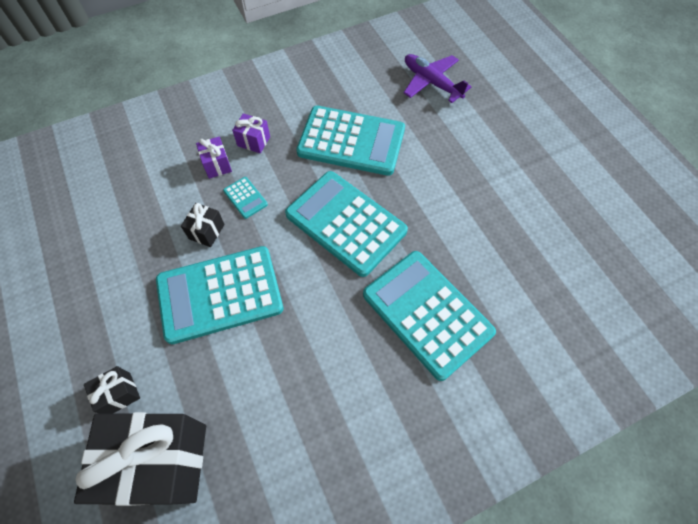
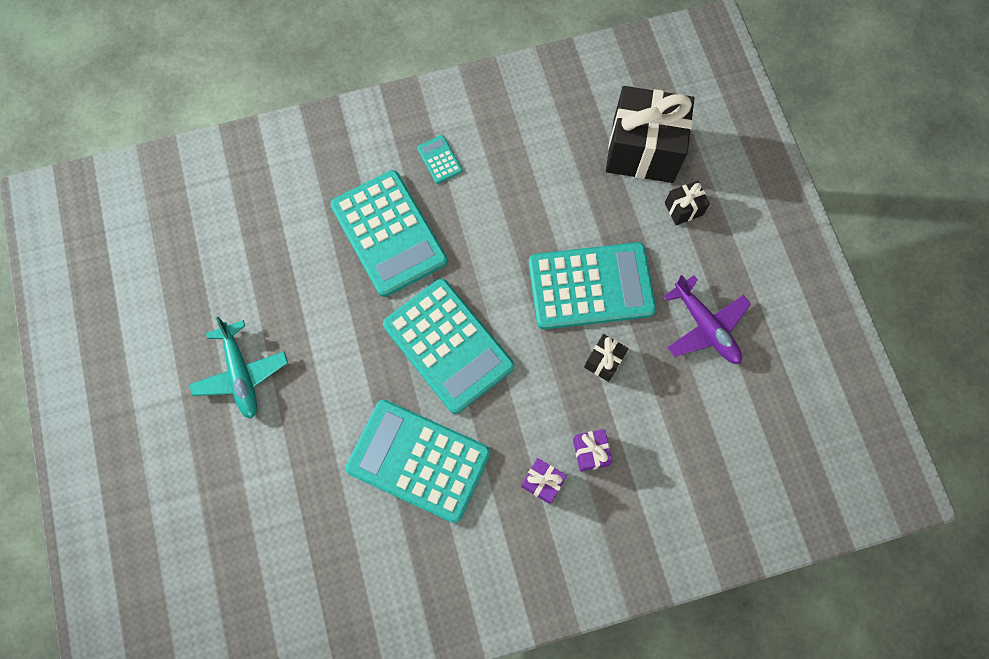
camera: 170 degrees left, 10 degrees up
turquoise calculator [223,177,268,219] -> turquoise calculator moved to [417,135,462,184]
purple plane [404,54,471,103] -> purple plane moved to [664,275,751,364]
none -> turquoise plane [189,317,288,419]

